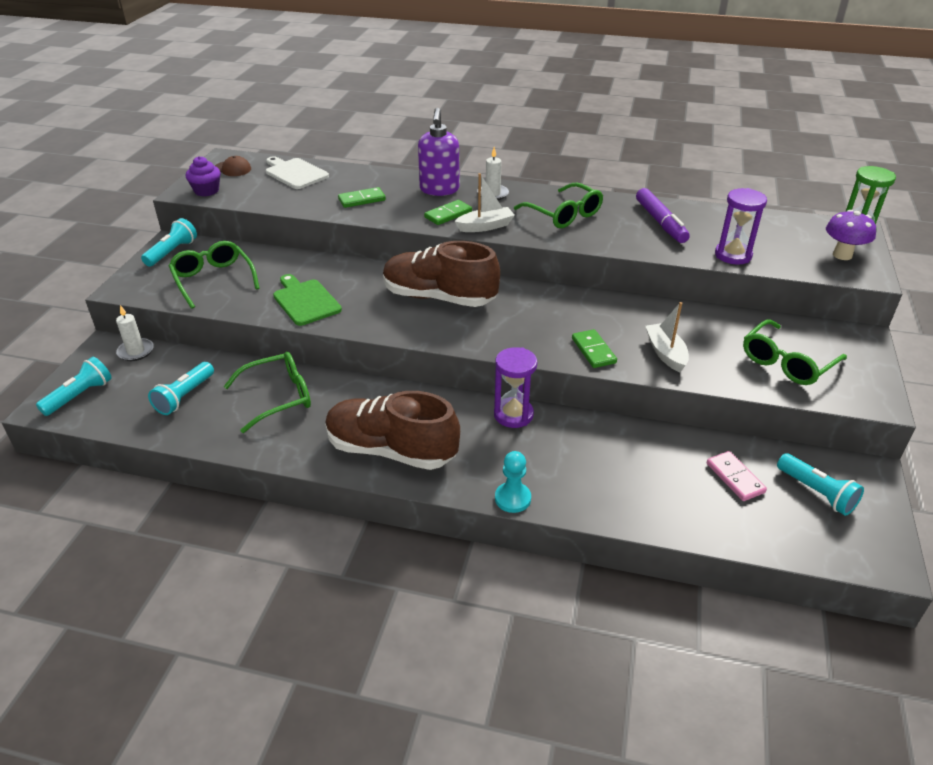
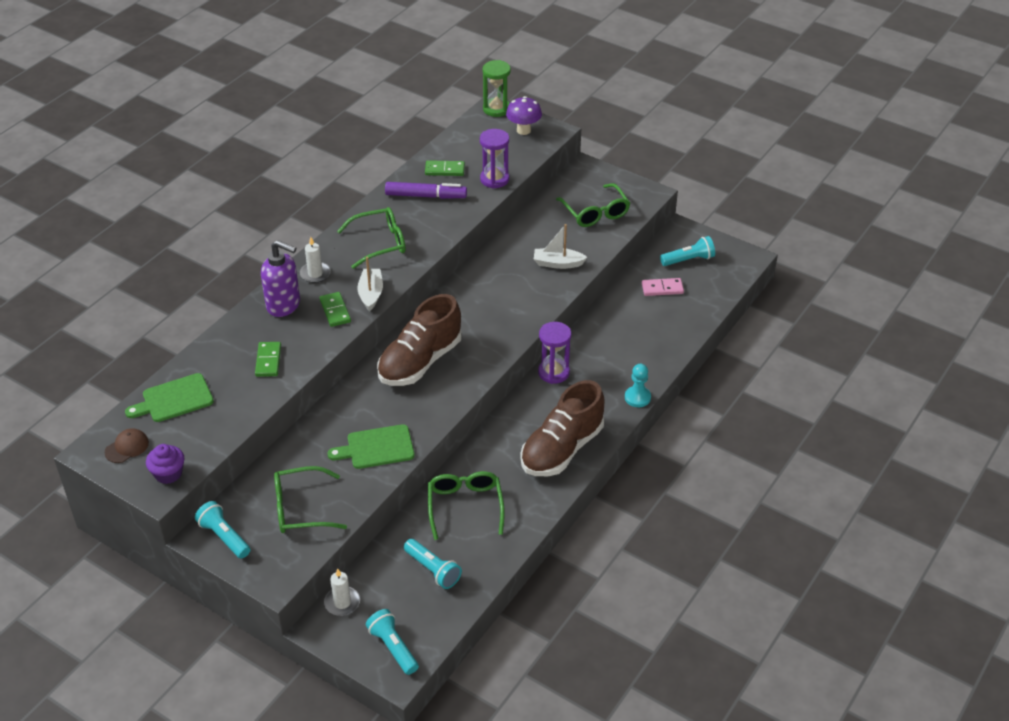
camera: 70 degrees left, 5 degrees up
white cutting board [266,156,329,189] -> green cutting board [125,373,214,422]
green domino [572,329,617,368] -> green domino moved to [425,160,465,176]

